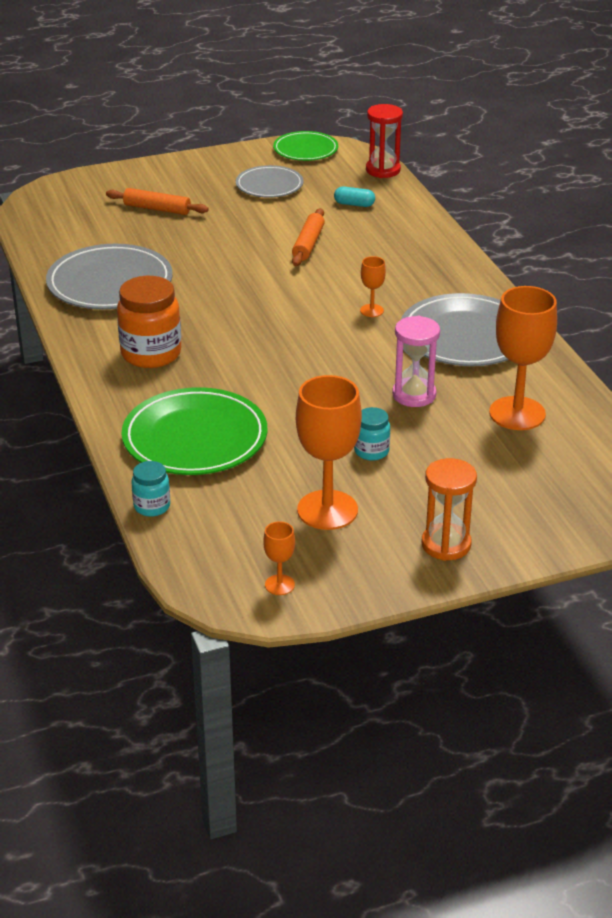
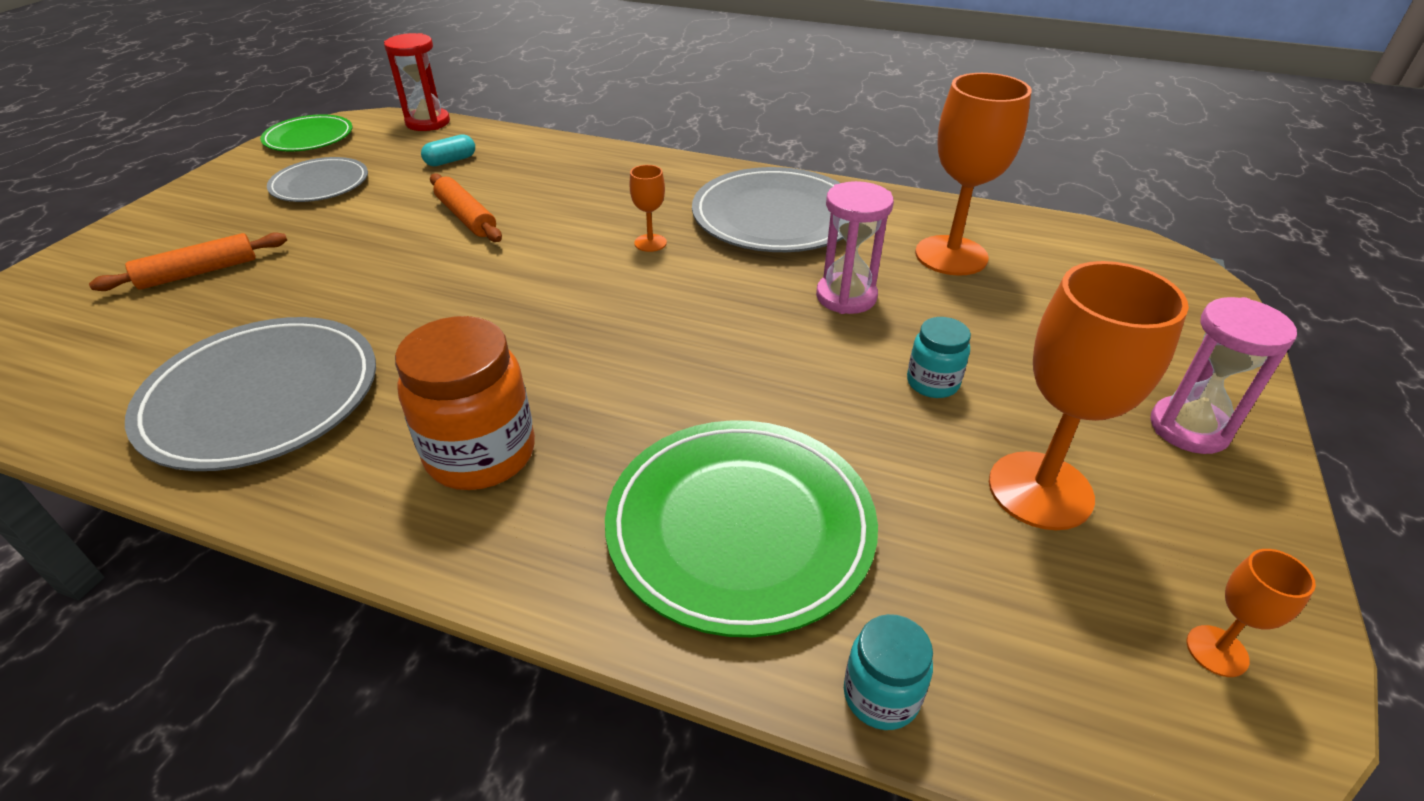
camera: 50 degrees left, 5 degrees up
orange hourglass [422,458,477,561] -> pink hourglass [1150,297,1297,454]

